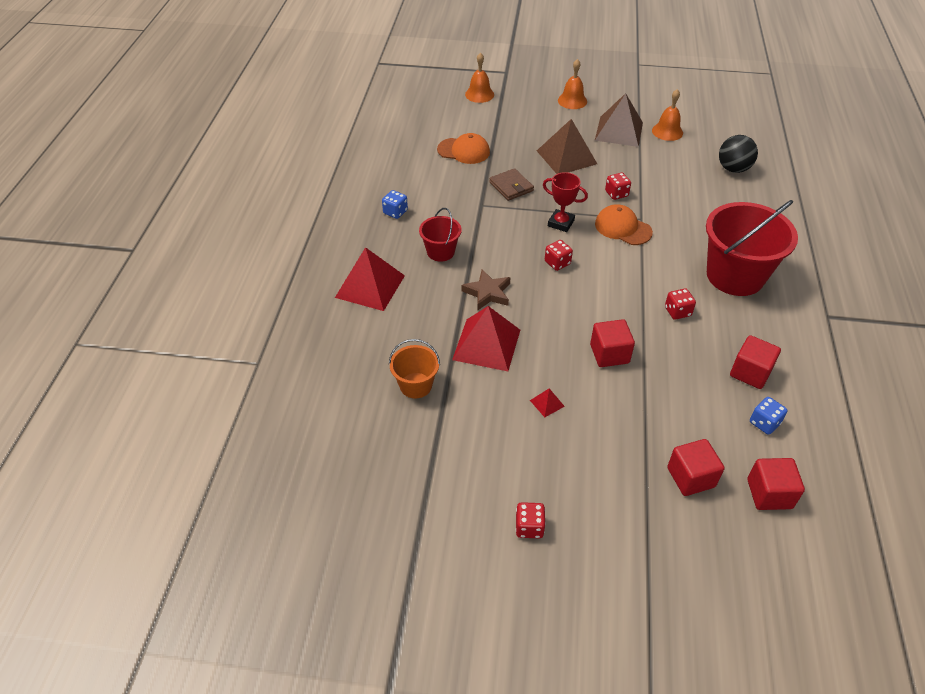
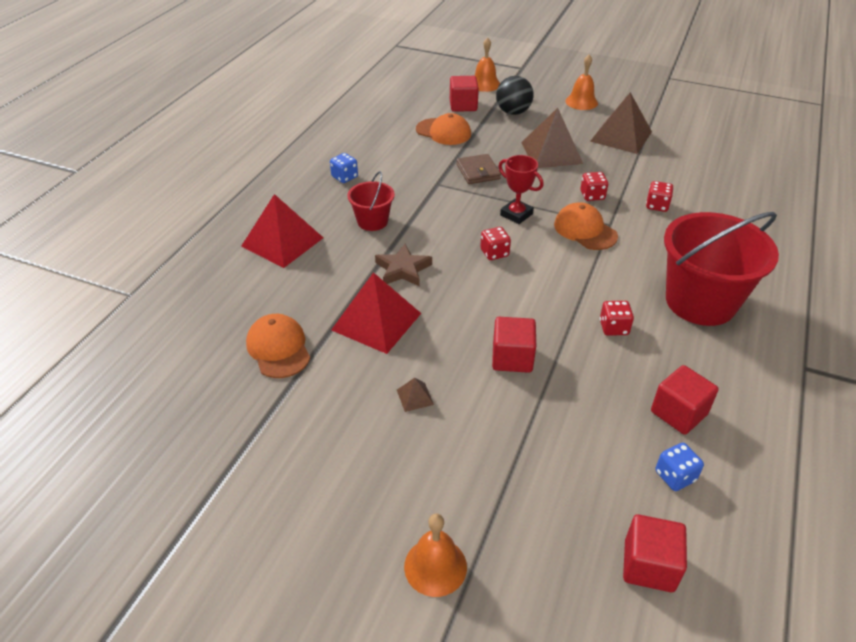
camera: 15 degrees right, 5 degrees down
orange bucket [389,339,440,398] -> orange cap [246,314,311,378]
red dice [516,502,546,538] -> red dice moved to [646,181,673,212]
red pyramid [530,388,565,417] -> brown pyramid [397,378,434,412]
orange bell [652,89,683,141] -> orange bell moved to [404,513,467,597]
red cube [667,439,725,496] -> red cube moved to [450,76,479,112]
black ball [719,135,758,173] -> black ball moved to [496,76,534,115]

